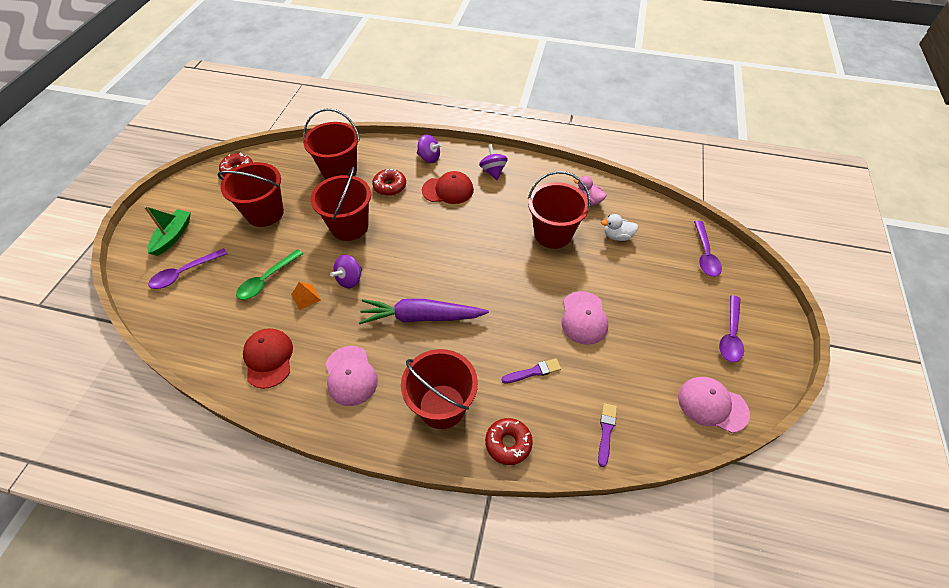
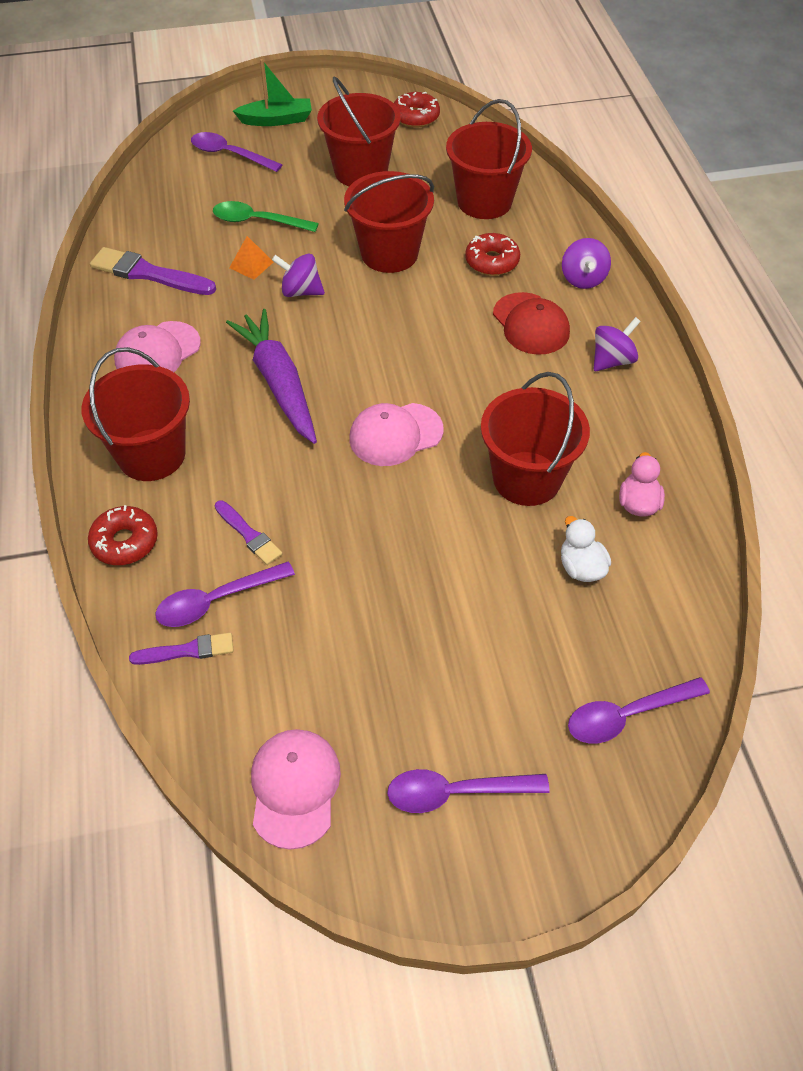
camera: 65 degrees right, 0 degrees up
red cap [243,328,293,389] -> purple brush [90,247,216,295]
pink cap [562,291,608,345] -> pink cap moved to [349,403,444,466]
none -> purple spoon [155,561,295,627]

